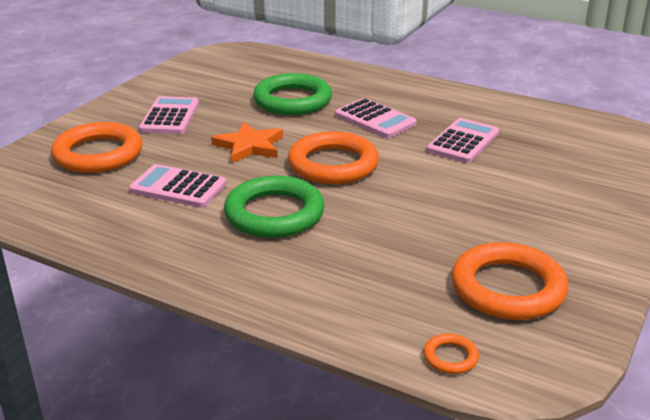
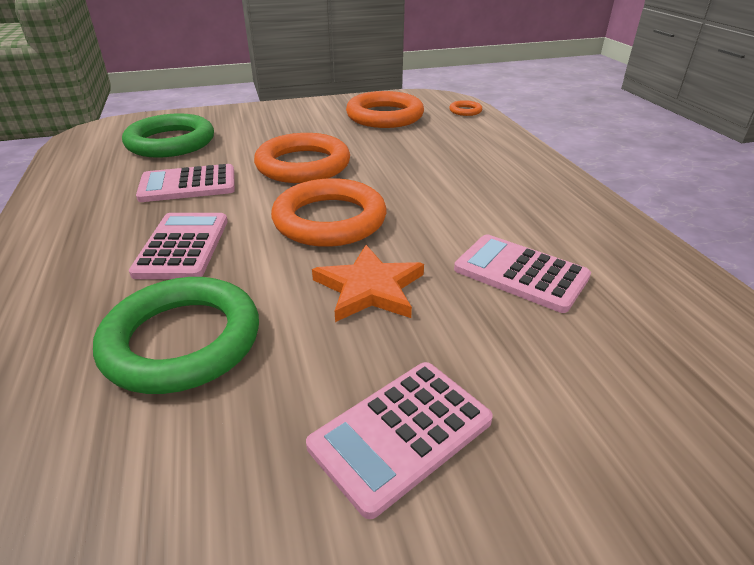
camera: 135 degrees left, 5 degrees up
orange ring [51,122,142,173] -> orange ring moved to [254,133,350,183]
pink calculator [129,164,226,208] -> pink calculator turned 150 degrees clockwise [454,234,591,313]
green ring [224,176,325,238] -> green ring moved to [122,113,214,158]

